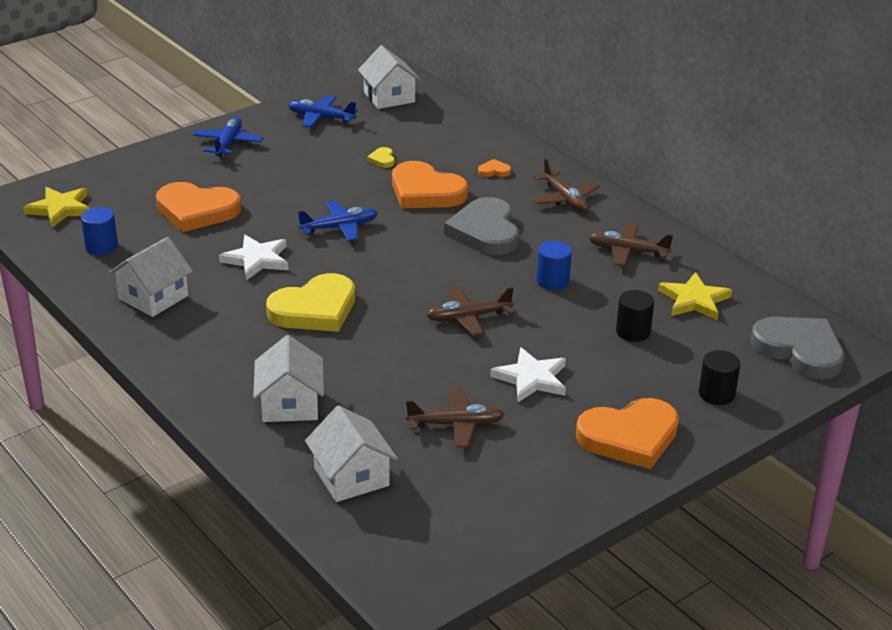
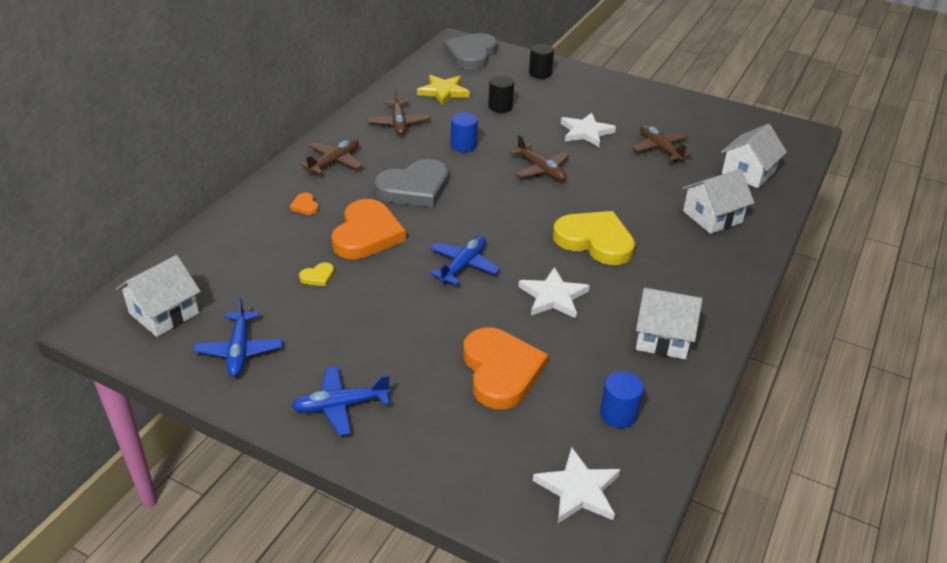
camera: 115 degrees left, 5 degrees up
yellow star [23,187,90,228] -> white star [533,447,621,523]
blue plane [298,201,378,241] -> blue plane turned 75 degrees clockwise [430,236,500,285]
orange heart [576,398,679,469] -> none

